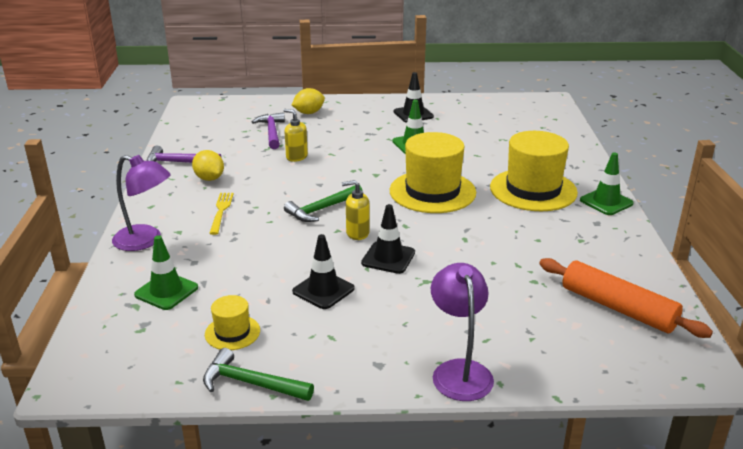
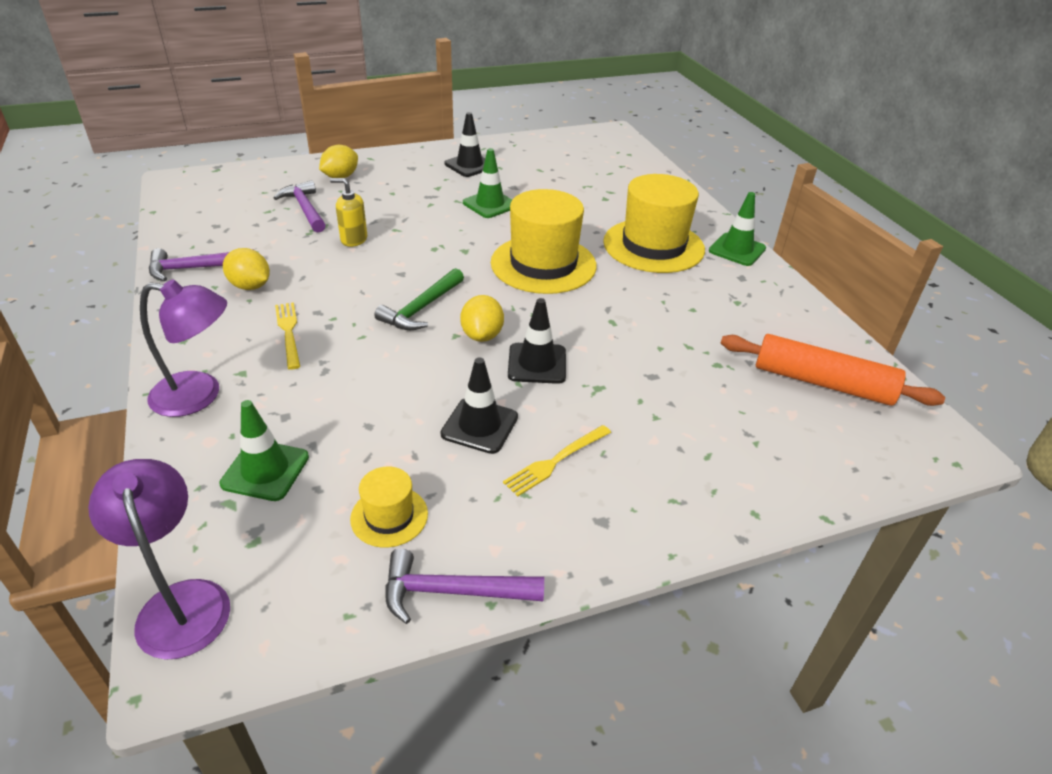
camera: 20 degrees left, 10 degrees up
green hammer [203,348,314,401] -> purple hammer [385,549,544,624]
yellow soap dispenser [342,180,370,240] -> yellow lemon [460,295,504,342]
purple lamp [431,263,494,401] -> purple lamp moved to [88,459,230,660]
none -> yellow fork [503,425,611,496]

